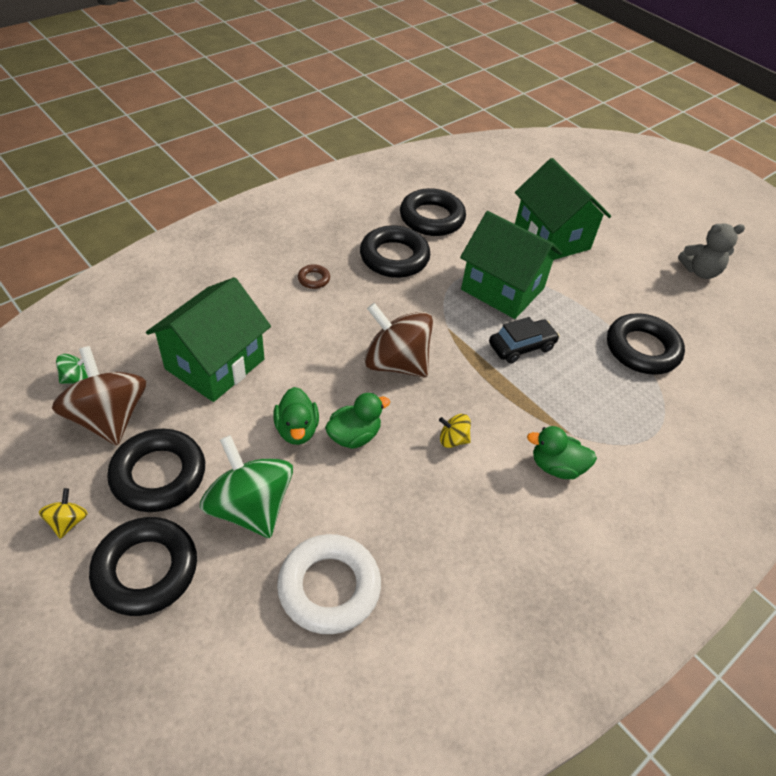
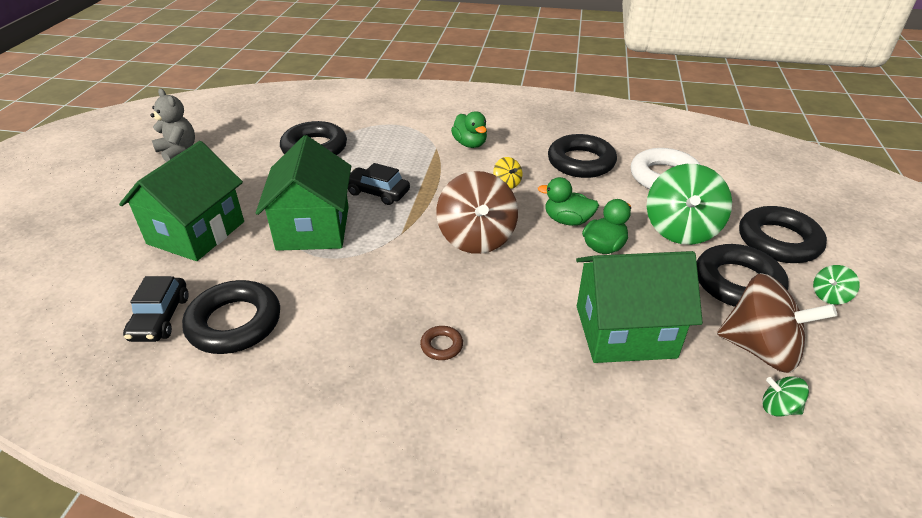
camera: 125 degrees left, 10 degrees down
yellow spinning top [39,488,88,539] -> green spinning top [813,265,860,305]
brown spinning top [52,346,146,446] -> brown spinning top turned 90 degrees counterclockwise [717,273,837,373]
black ring [360,225,430,278] -> black ring moved to [548,134,617,178]
none -> black car [123,276,188,342]

